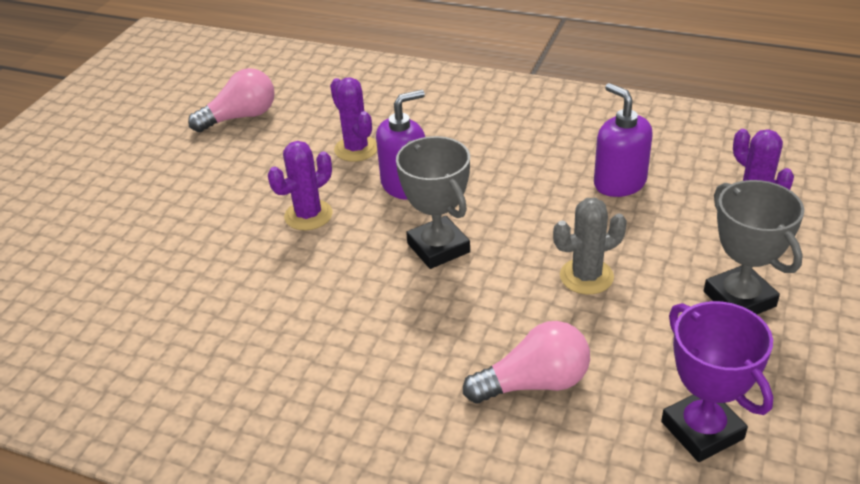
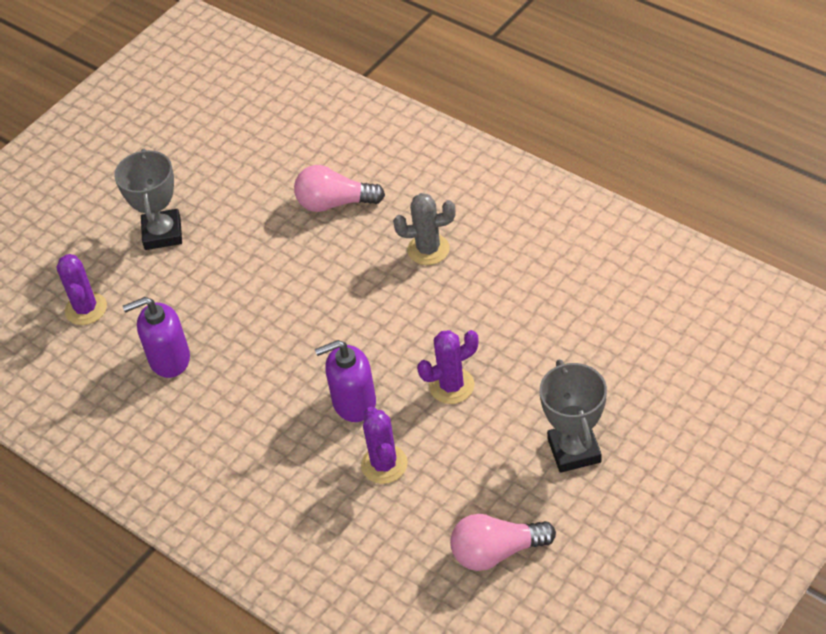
camera: 160 degrees left, 10 degrees up
grey trophy [396,136,470,269] -> grey trophy moved to [539,360,607,473]
grey cactus [553,198,627,295] -> grey cactus moved to [393,193,456,265]
purple soap dispenser [594,83,653,197] -> purple soap dispenser turned 90 degrees clockwise [123,297,190,378]
purple trophy [661,301,773,462] -> none

